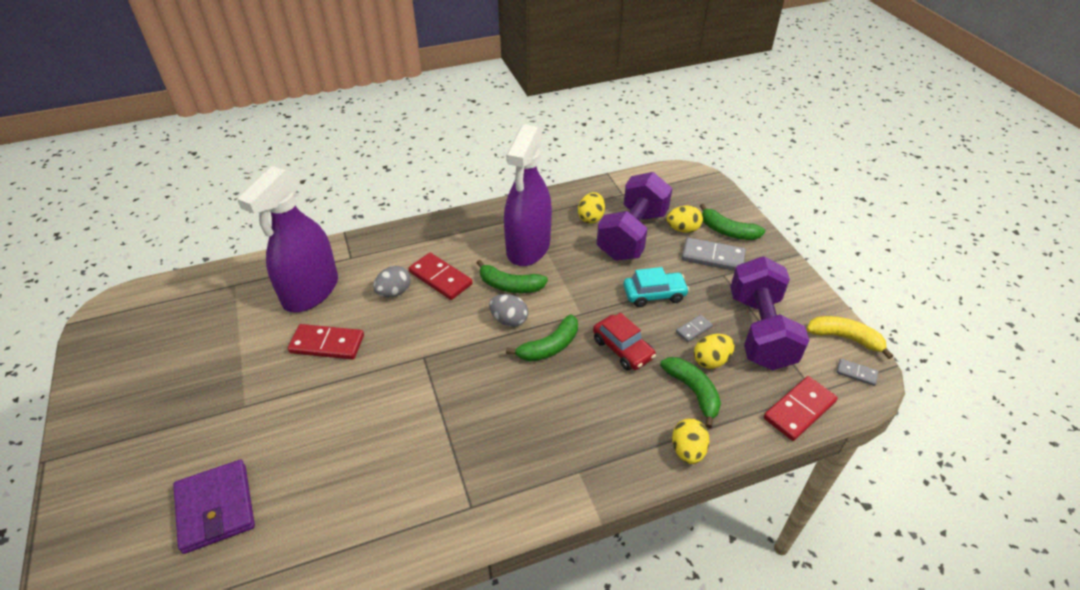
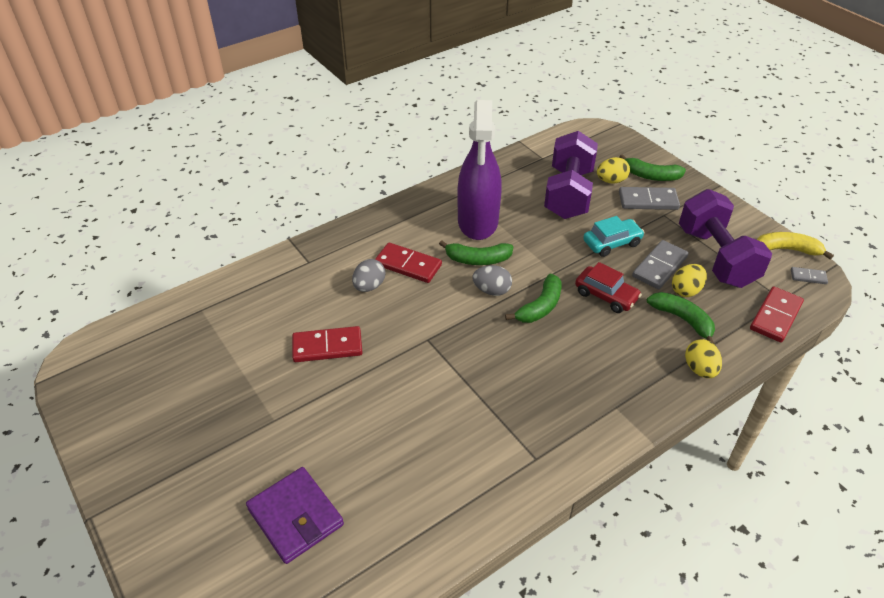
camera: 15 degrees left, 0 degrees up
purple spray bottle [237,166,338,312] -> none
yellow egg [578,192,605,224] -> none
grey domino [676,315,713,342] -> grey domino [632,240,689,289], size x1.89

